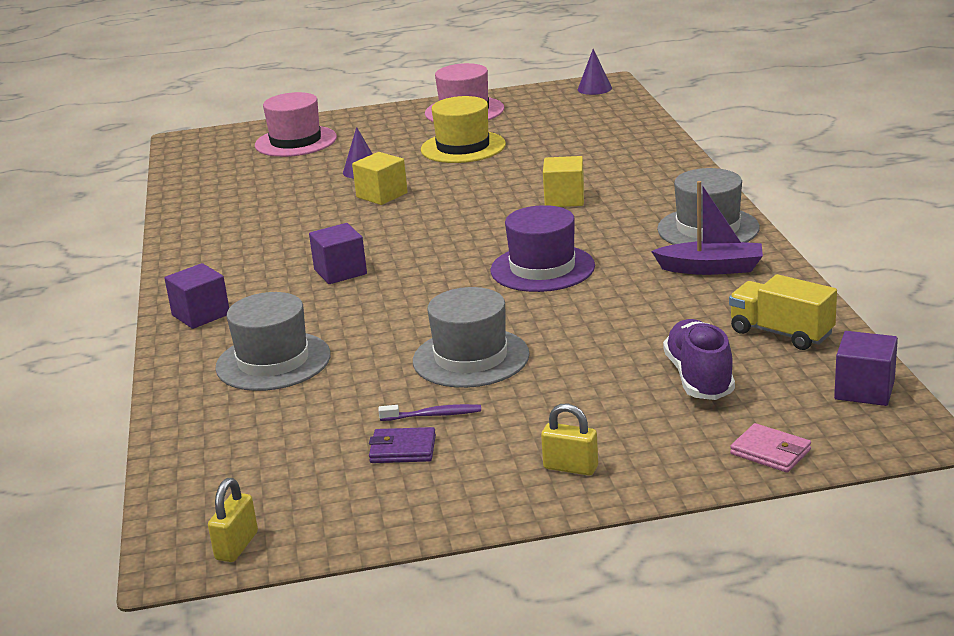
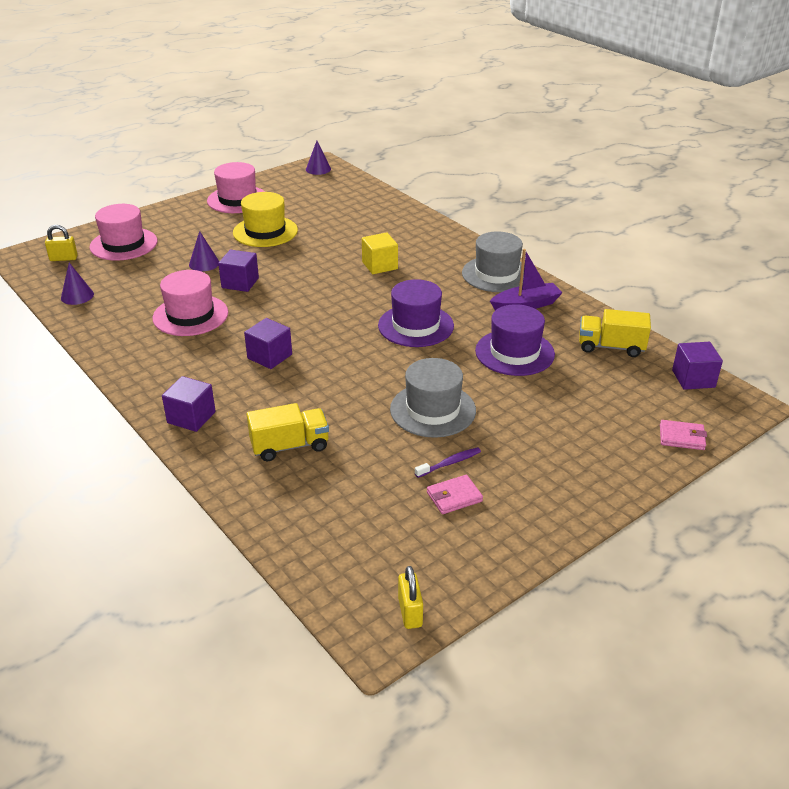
camera: 30 degrees left, 10 degrees up
grey hat [215,292,331,391] -> yellow truck [247,403,329,461]
yellow cube [352,152,408,205] -> purple cube [218,250,259,292]
purple wallet [369,427,436,463] -> pink wallet [427,475,483,514]
yellow padlock [541,403,598,476] -> yellow padlock moved to [45,225,78,261]
purple shoe [663,319,735,400] -> none
none -> purple cone [61,263,94,305]
none -> pink hat [153,270,228,336]
none -> purple hat [475,304,555,376]

